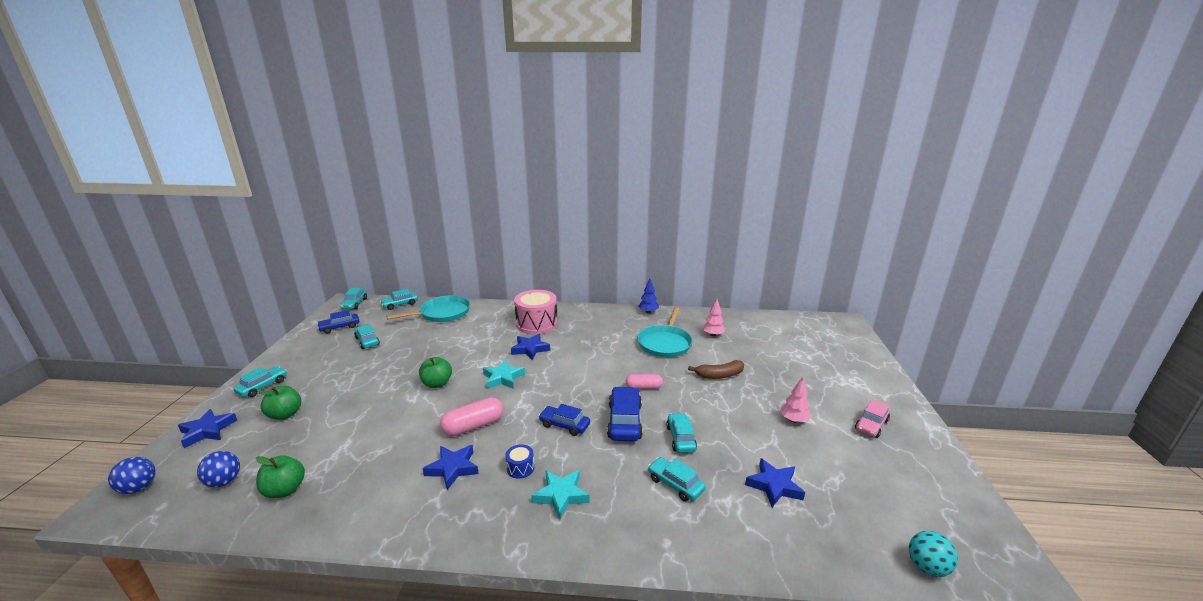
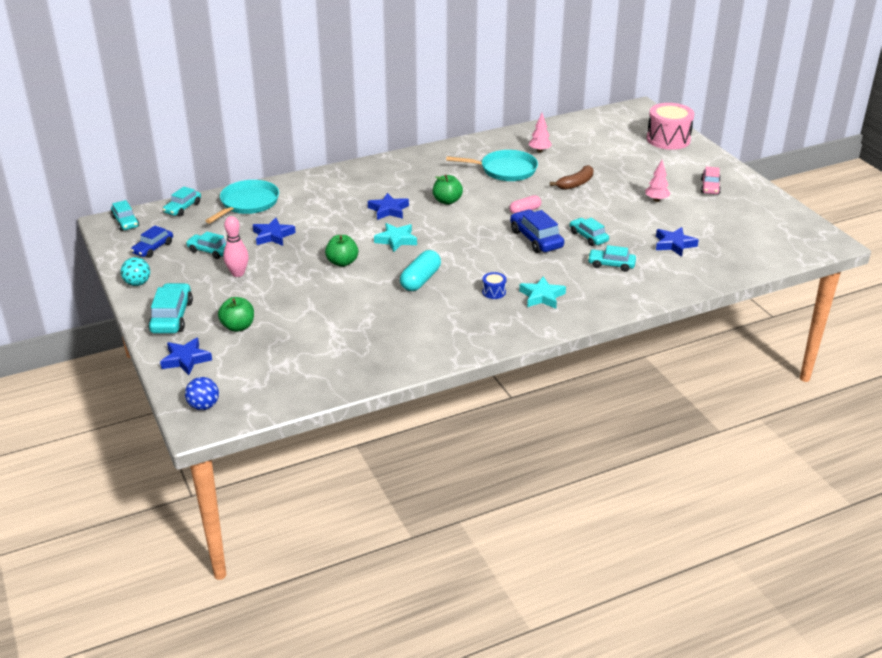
camera: 30 degrees left, 10 degrees up
blue ball [197,451,240,487] -> none
turquoise car [234,366,287,397] -> turquoise car [148,283,193,334], size x1.51
green apple [256,455,305,498] -> green apple moved to [433,175,463,205]
blue star [422,445,479,490] -> blue star moved to [253,218,296,246]
pink capsule [440,397,503,436] -> turquoise capsule [400,250,441,291]
pink drum [514,290,558,334] -> pink drum moved to [647,103,694,150]
blue car [538,404,590,436] -> none
turquoise pan [637,307,693,357] -> turquoise pan turned 75 degrees counterclockwise [446,150,538,181]
blue tree [638,279,659,314] -> none
turquoise ball [909,531,958,577] -> turquoise ball moved to [121,257,150,286]
none -> pink bowling pin [223,216,249,277]

